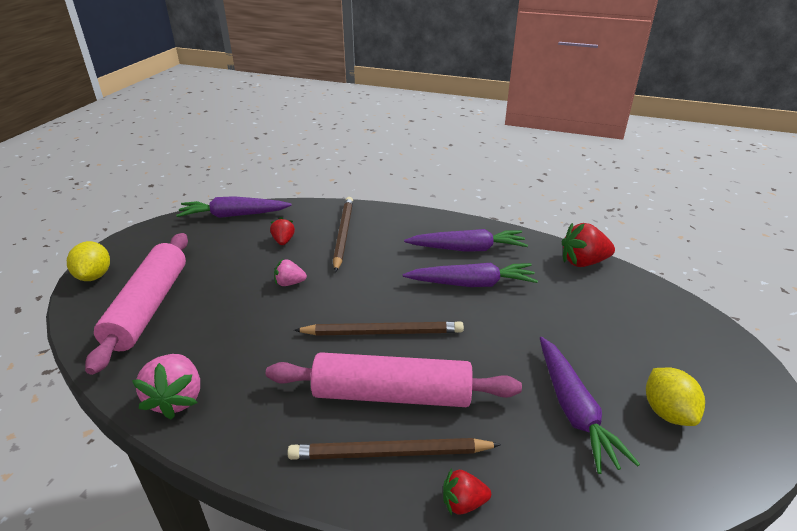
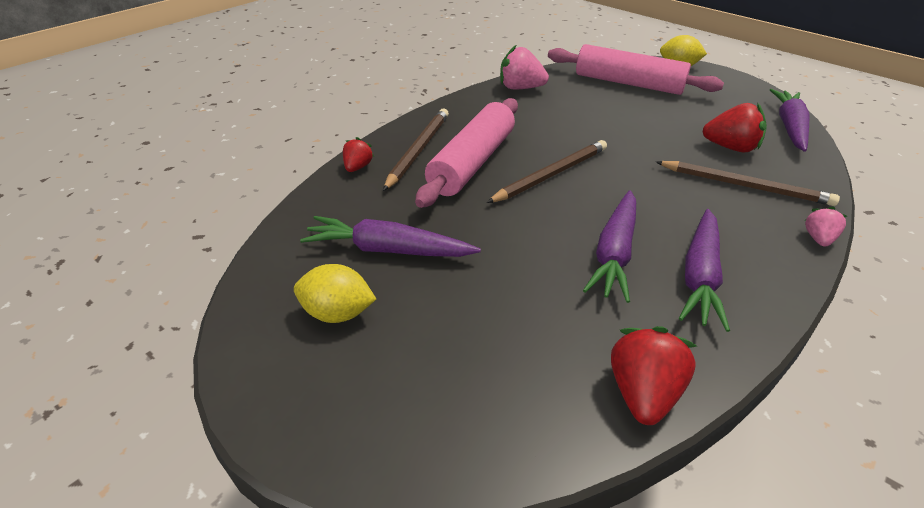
camera: 110 degrees right, 5 degrees up
red strawberry [270,217,295,245] -> red strawberry [702,103,767,153], size x1.71
pink strawberry [274,259,307,286] -> pink strawberry moved to [805,207,847,247]
brown pencil [294,321,464,336] -> brown pencil turned 150 degrees counterclockwise [487,140,607,203]

